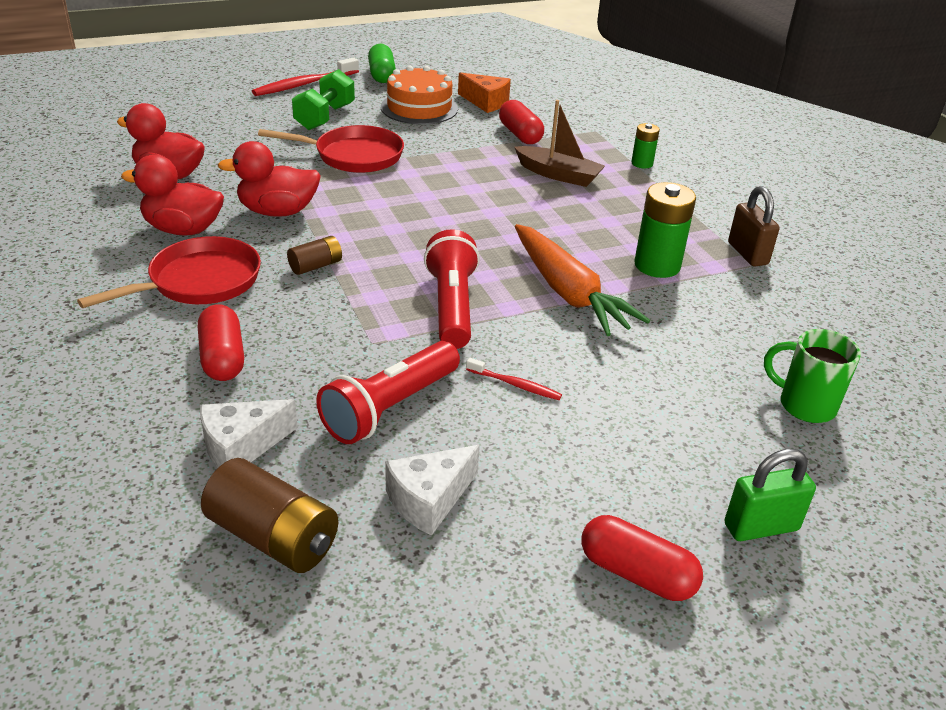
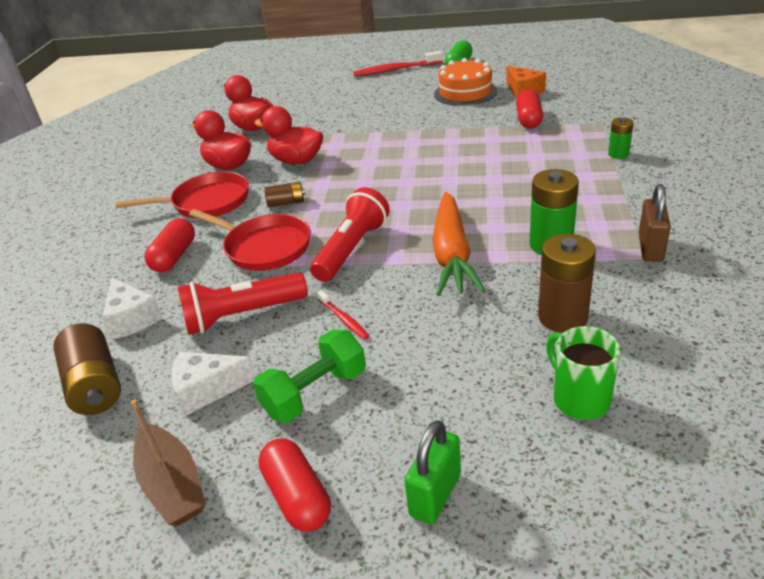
camera: 35 degrees right, 0 degrees up
white cheese [200,399,298,468] -> white cheese turned 120 degrees counterclockwise [102,278,163,340]
red pan [258,125,404,173] -> red pan moved to [189,209,311,271]
green dumbbell [292,69,355,130] -> green dumbbell moved to [253,329,366,423]
brown boat [514,100,605,187] -> brown boat moved to [131,399,206,526]
green padlock [724,449,816,541] -> green padlock turned 75 degrees counterclockwise [404,420,461,525]
none -> brown battery [538,234,596,333]

